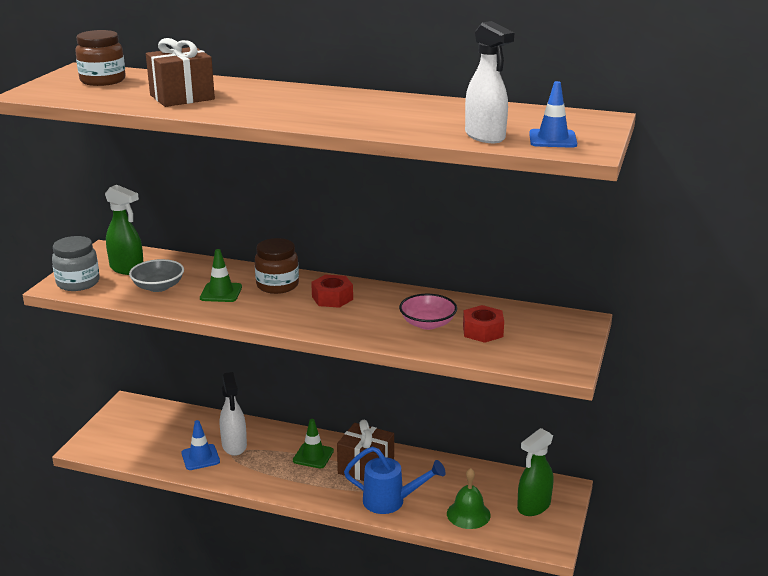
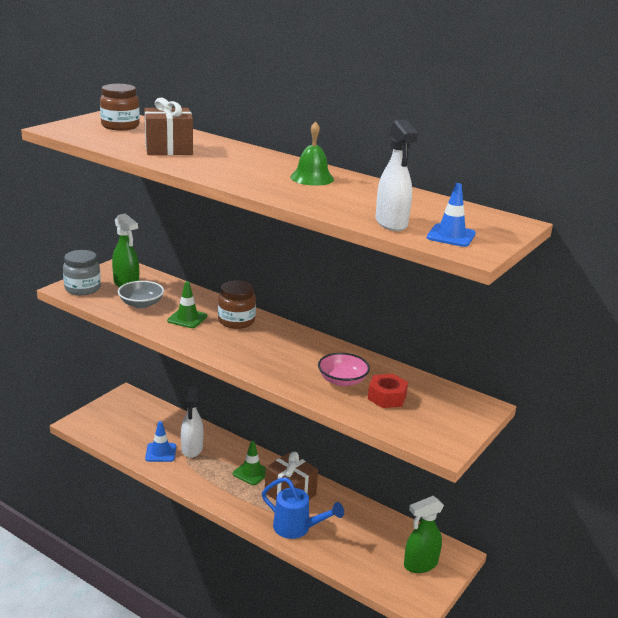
camera: 15 degrees right, 0 degrees up
red nut [311,275,353,308] -> none
green bell [447,468,491,529] -> green bell moved to [290,122,334,186]

